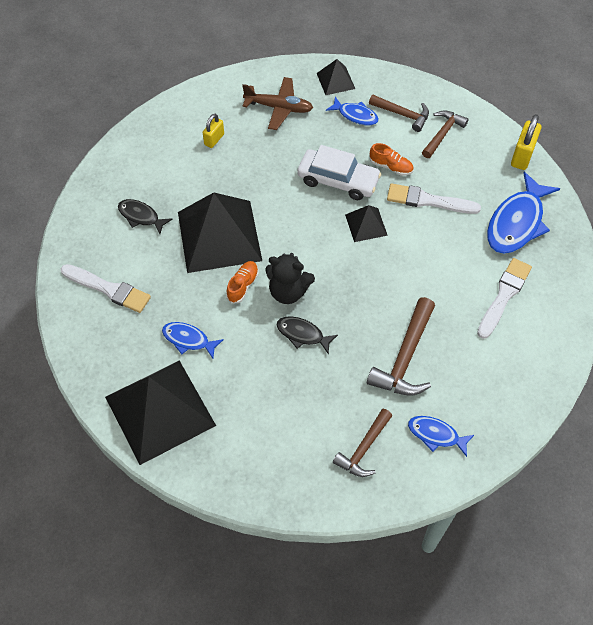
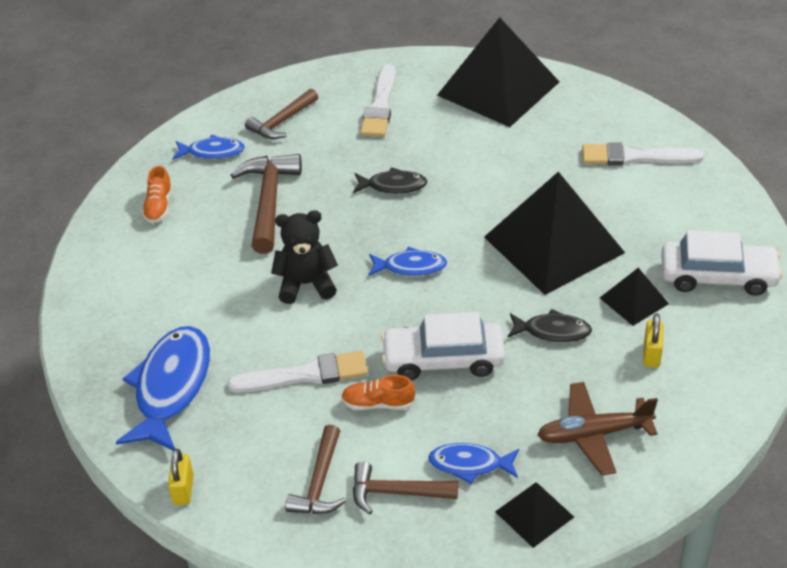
camera: 160 degrees right, 15 degrees down
black fish [118,199,172,234] -> black fish moved to [508,309,592,342]
blue fish [162,322,224,359] -> blue fish moved to [368,246,447,276]
orange shoe [226,261,259,304] -> orange shoe moved to [142,166,172,223]
black teddy bear [265,253,315,304] -> black teddy bear moved to [271,210,338,304]
brown hammer [333,409,392,477] -> brown hammer turned 150 degrees counterclockwise [245,89,318,139]
black pyramid [345,205,388,242] -> black pyramid moved to [600,268,669,326]
white brush [477,258,532,339] -> white brush moved to [360,64,395,137]
yellow padlock [511,114,541,170] -> yellow padlock [168,449,194,505], size x0.64
none -> white car [661,230,783,296]

